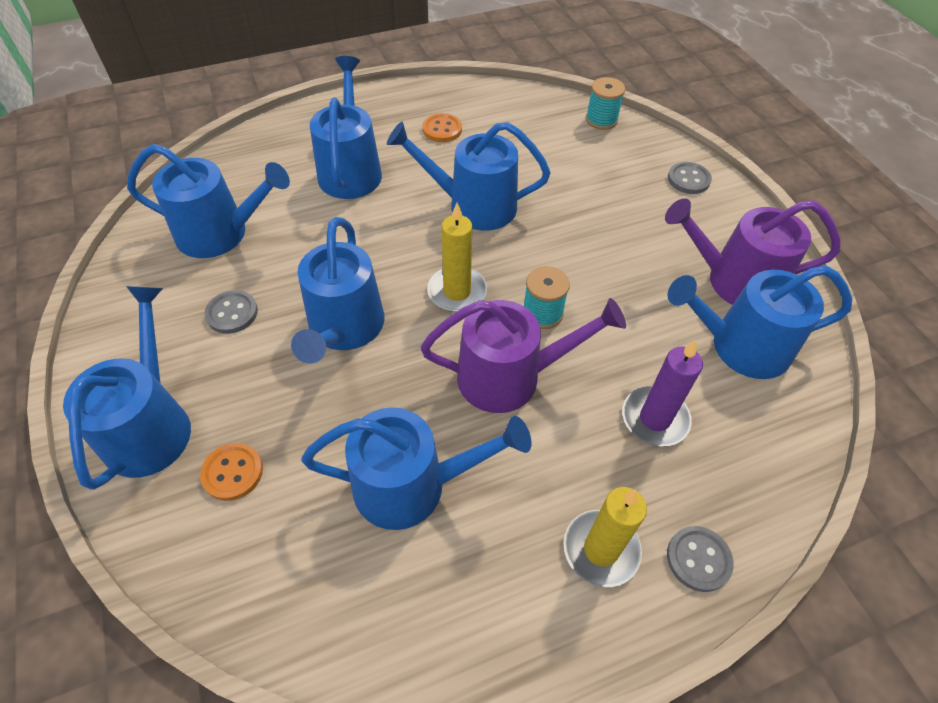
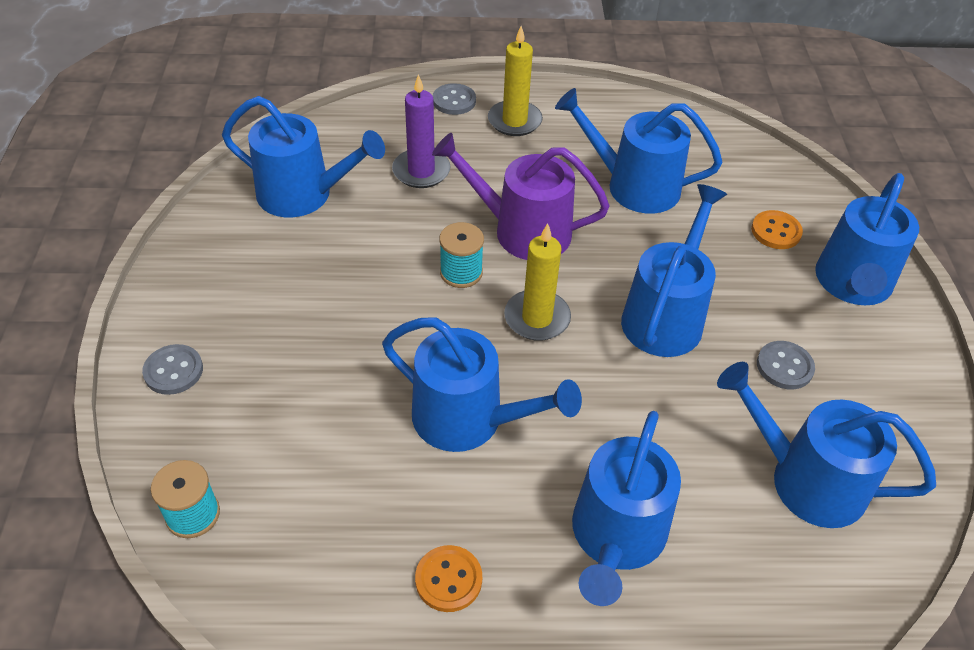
camera: 160 degrees left, 5 degrees down
purple watering can [665,198,841,305] -> none

